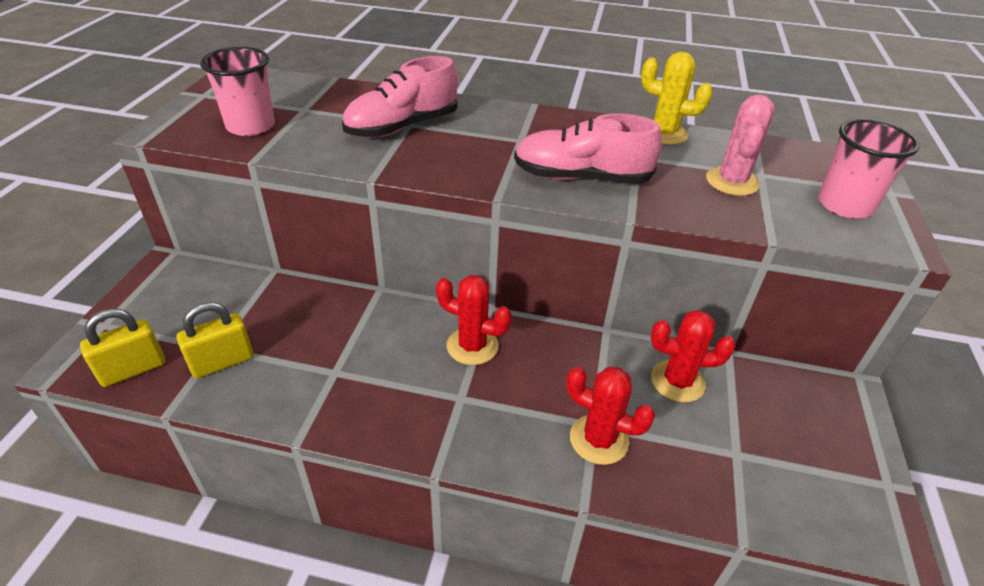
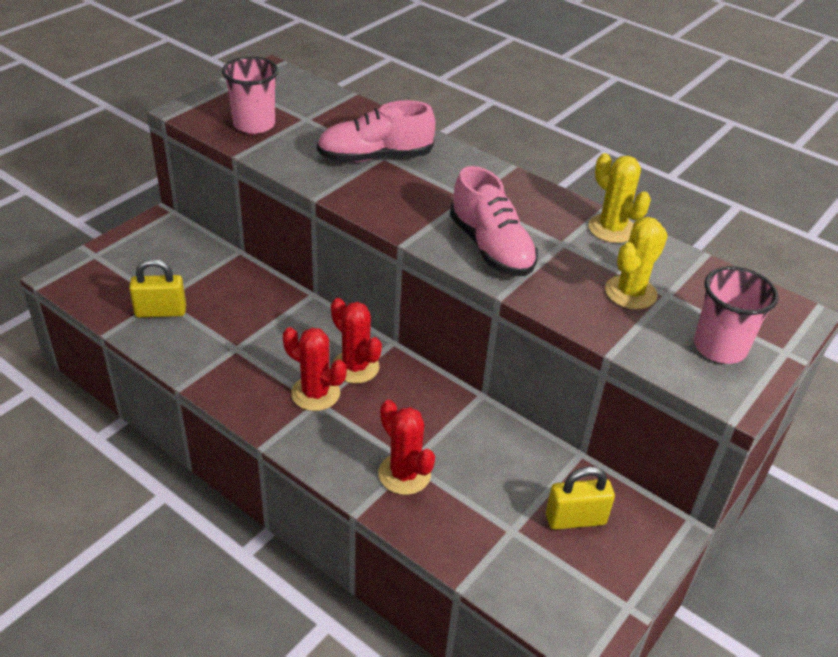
camera: 25 degrees right, 0 degrees up
yellow padlock [80,309,165,387] -> yellow padlock moved to [546,466,615,530]
pink shoe [514,113,662,184] -> pink shoe turned 150 degrees counterclockwise [450,166,538,276]
red cactus [651,310,736,402] -> red cactus moved to [283,327,346,411]
pink cactus [706,94,775,196] -> yellow cactus [605,217,668,309]

